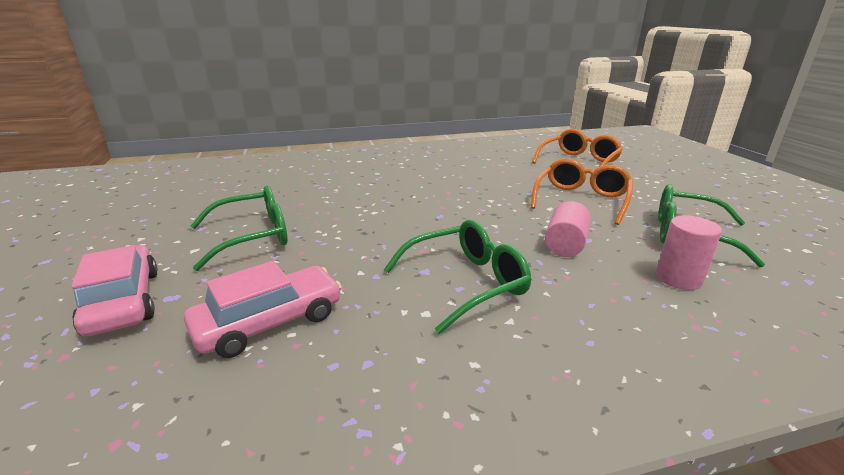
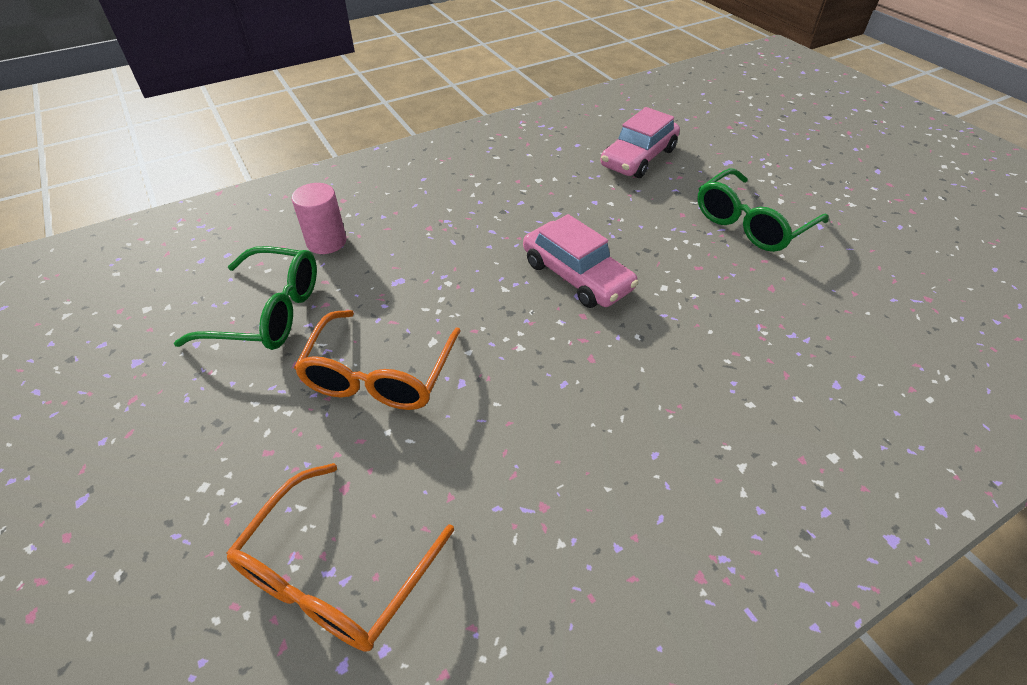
camera: 165 degrees right, 20 degrees up
pink car [71,245,158,336] -> pink car moved to [523,214,638,308]
green glasses [384,220,532,334] -> none
pink cylinder [545,201,591,257] -> none

